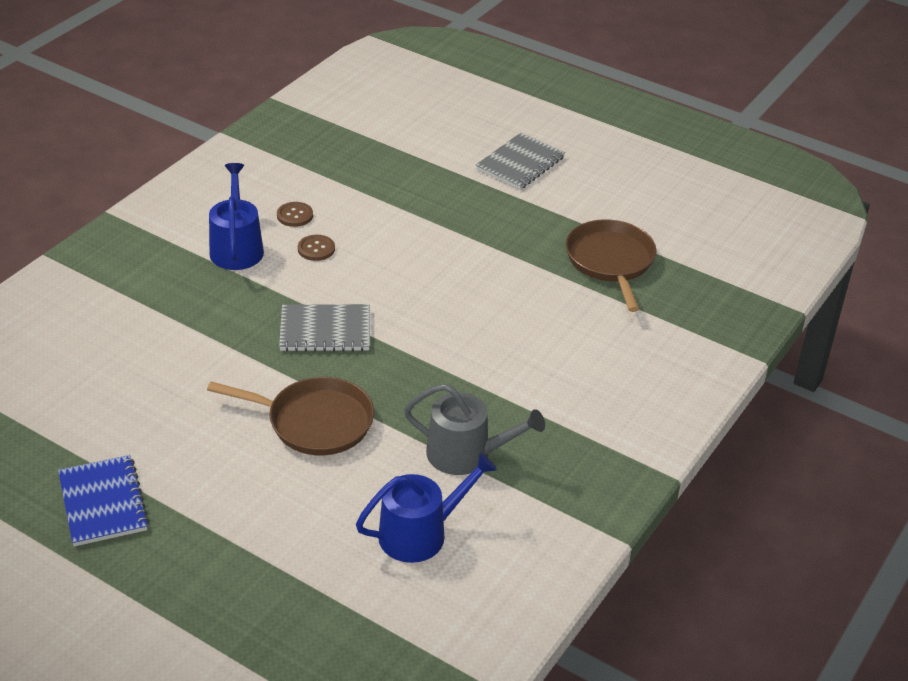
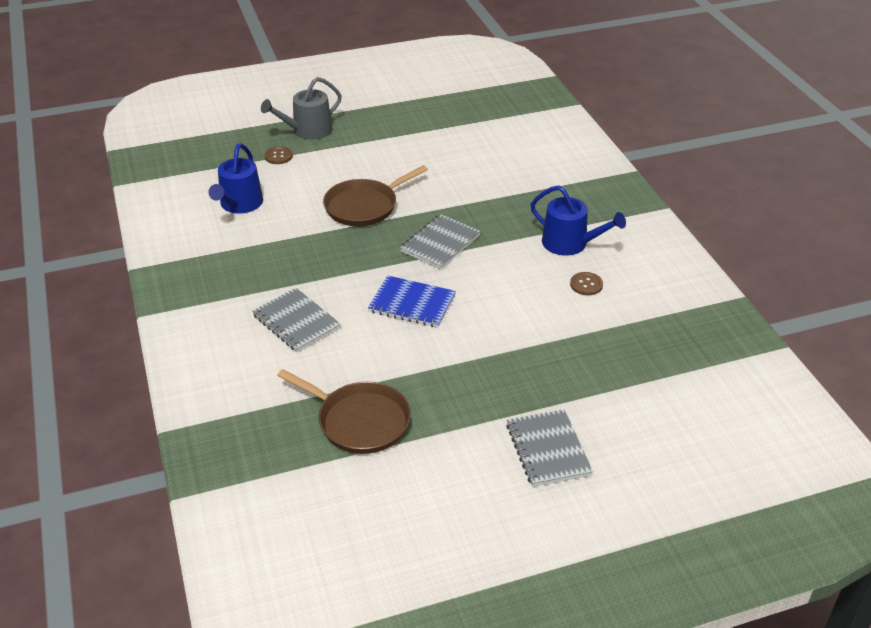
camera: 130 degrees right, 0 degrees up
blue notebook [58,455,149,546] -> blue notebook moved to [368,275,456,328]
brown button [298,235,335,261] -> brown button moved to [264,146,293,164]
grey watering can [404,384,545,475] -> grey watering can moved to [261,77,342,140]
none -> grey notebook [252,288,341,352]

